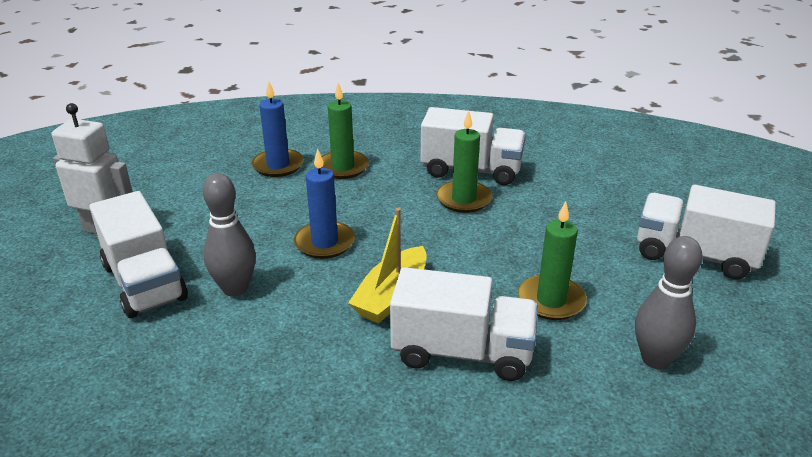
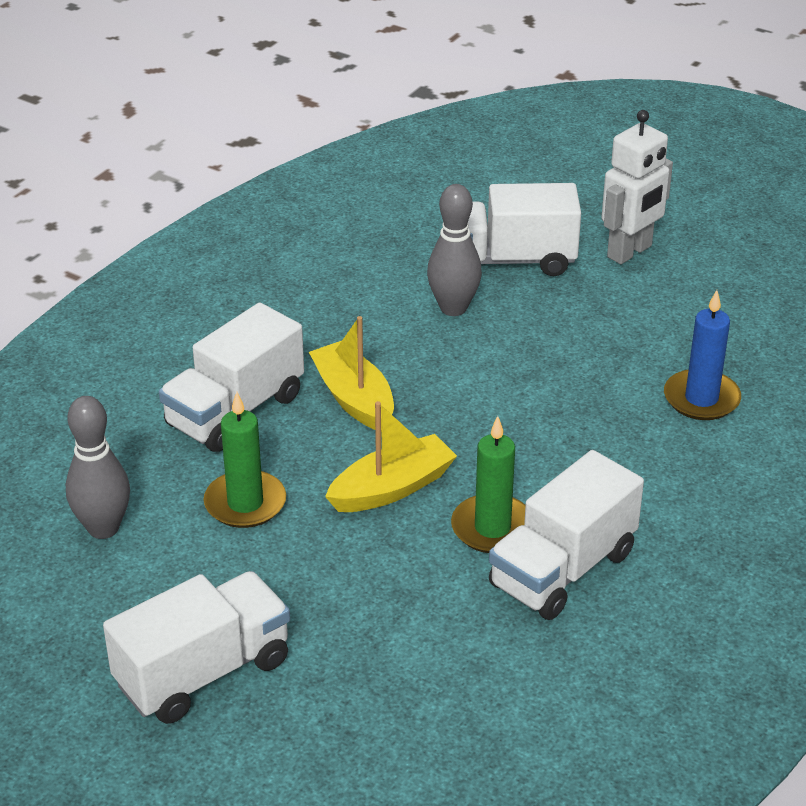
camera: 120 degrees right, 5 degrees up
blue candle [294,149,355,259] -> none
green candle [321,82,369,179] -> none
none -> yellow boat [325,401,457,512]

